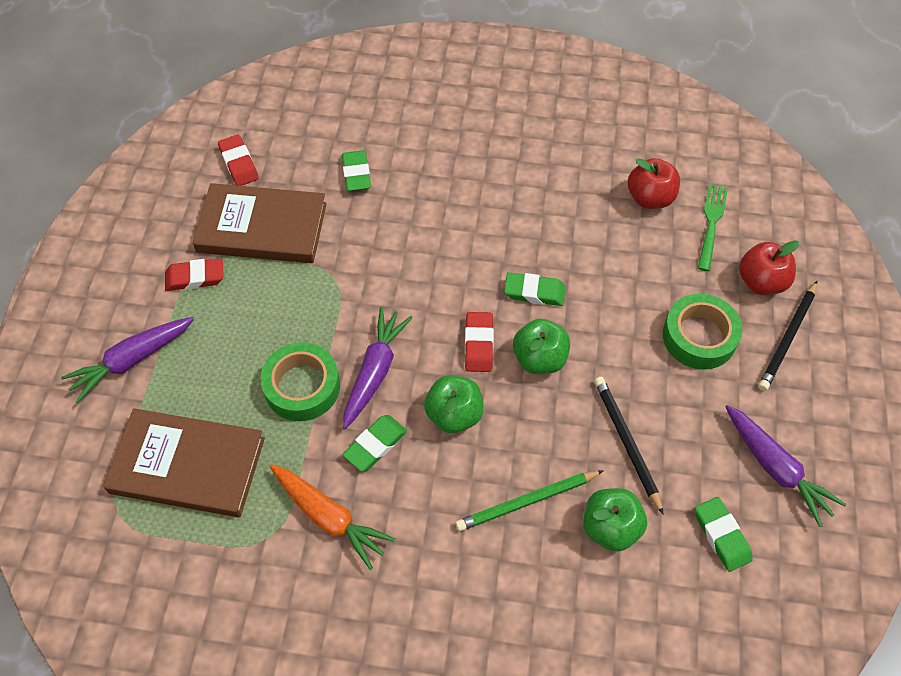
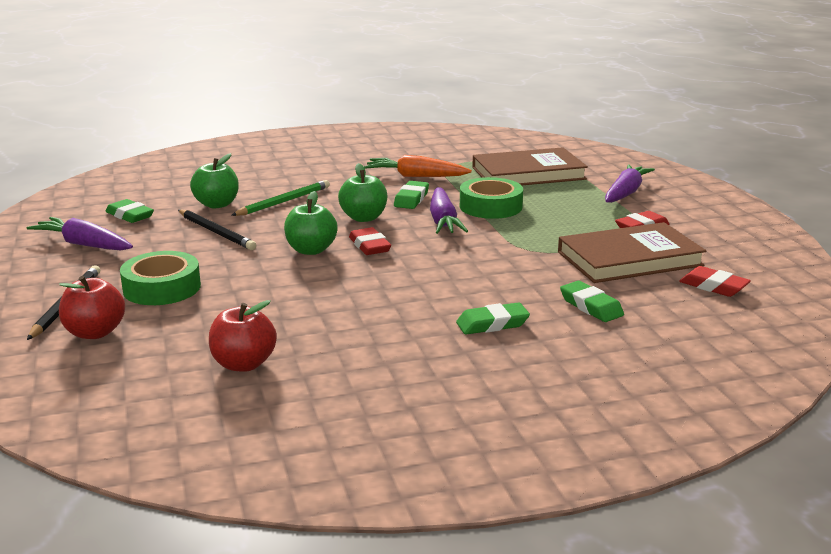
camera: 155 degrees right, 35 degrees down
green eraser [504,272,566,306] -> green eraser moved to [456,302,530,335]
green fork [698,184,728,271] -> none

